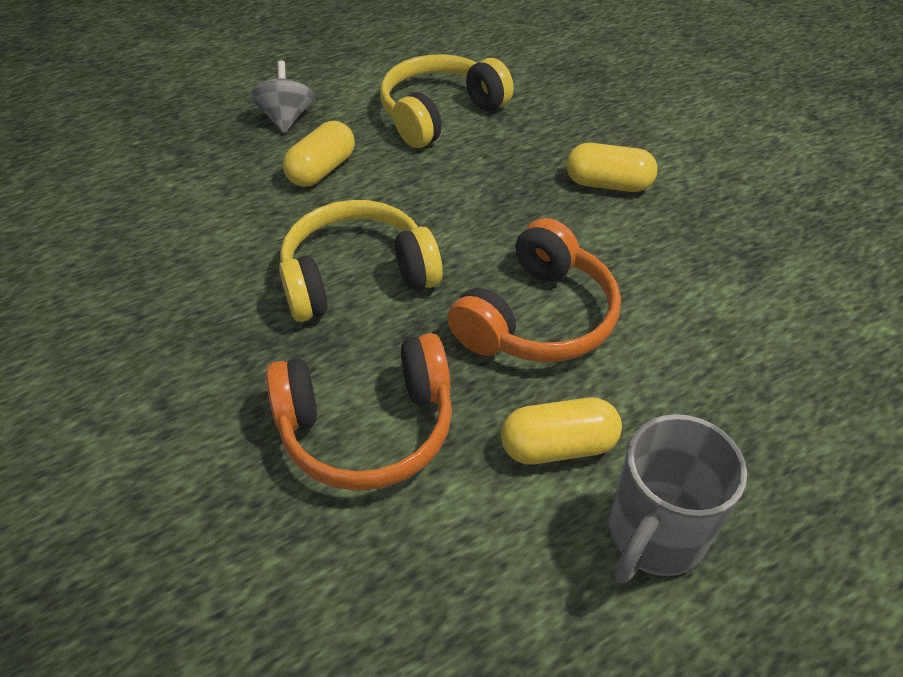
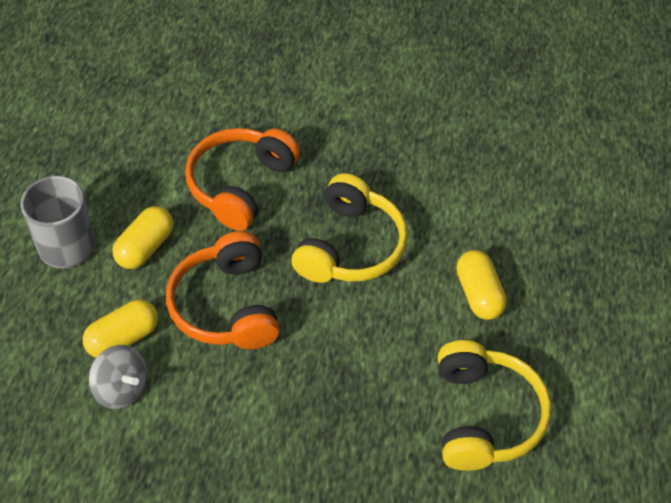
camera: 130 degrees right, 5 degrees up
grey spinning top [250,60,315,133] -> grey spinning top moved to [89,345,148,409]
yellow capsule [567,143,658,192] -> yellow capsule moved to [83,300,158,358]

